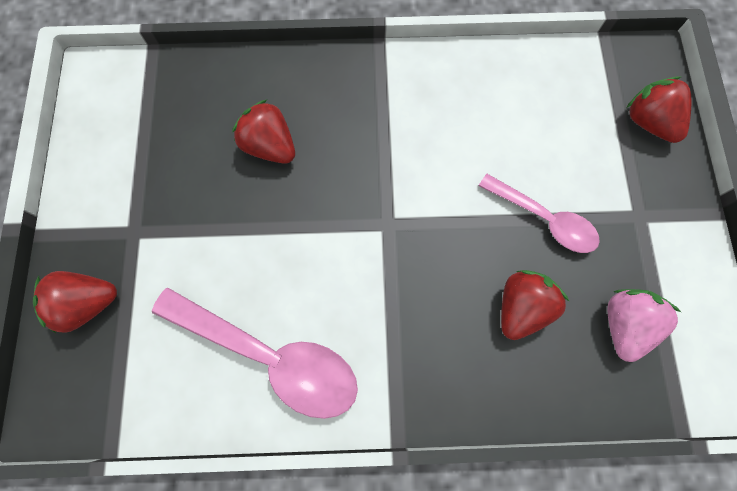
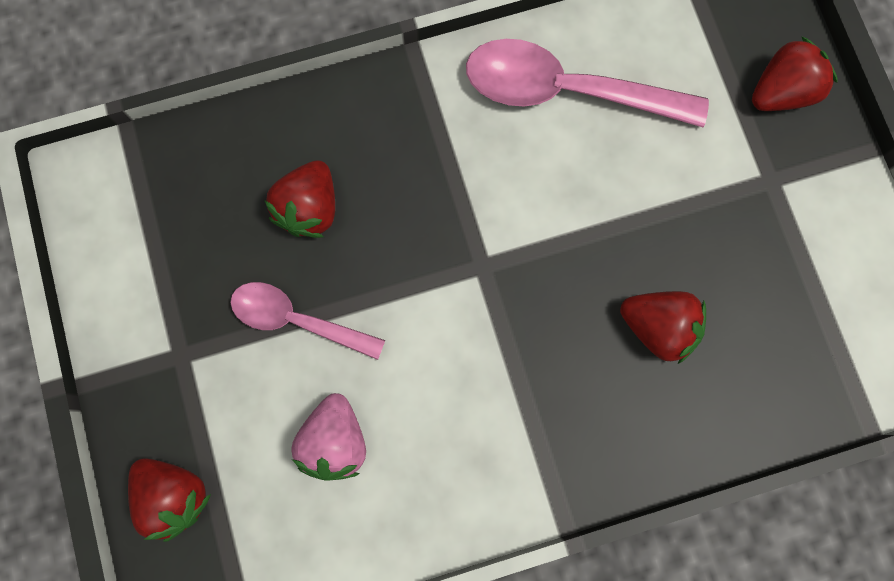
camera: 165 degrees right, 5 degrees up
pink strawberry [607,289,681,362] -> pink strawberry moved to [291,393,366,481]

